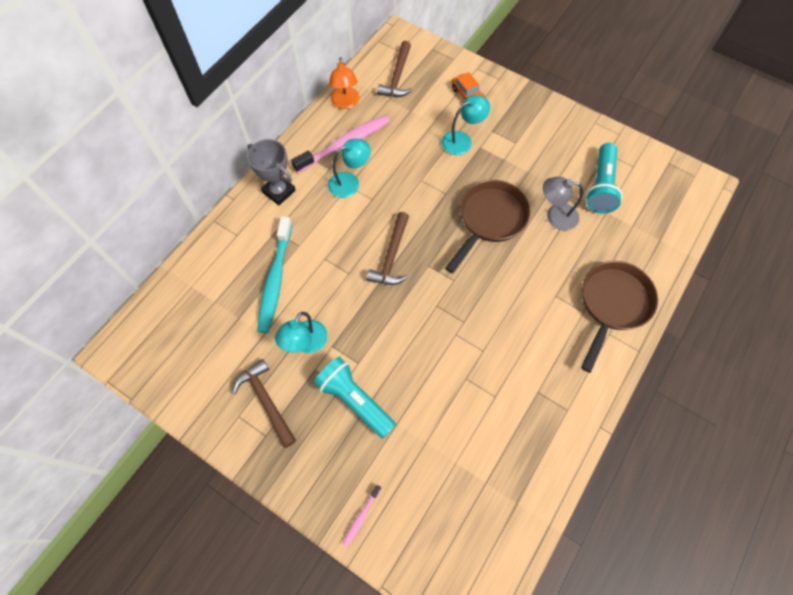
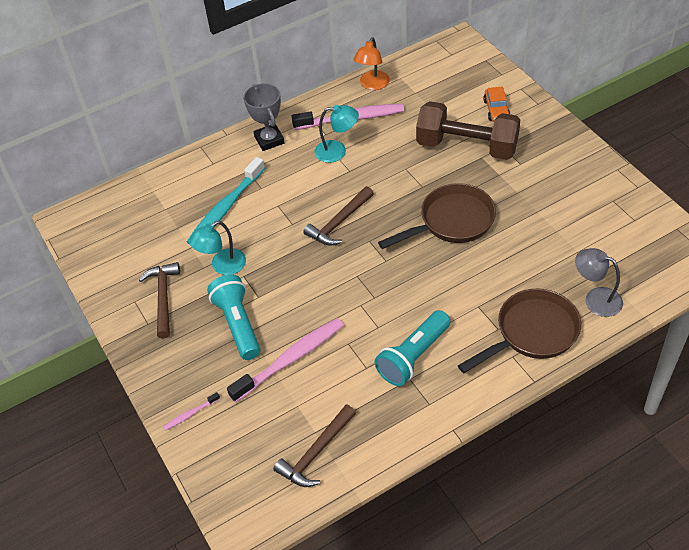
camera: 30 degrees right, 15 degrees down
brown hammer [377,41,412,97] -> brown hammer moved to [273,405,356,487]
turquoise lamp [442,95,490,155] -> brown dumbbell [416,101,520,160]
grey lamp [543,177,583,231] -> grey lamp moved to [575,248,623,317]
turquoise flashlight [586,143,623,213] -> turquoise flashlight moved to [374,310,451,386]
none -> pink toothbrush [227,318,344,403]

